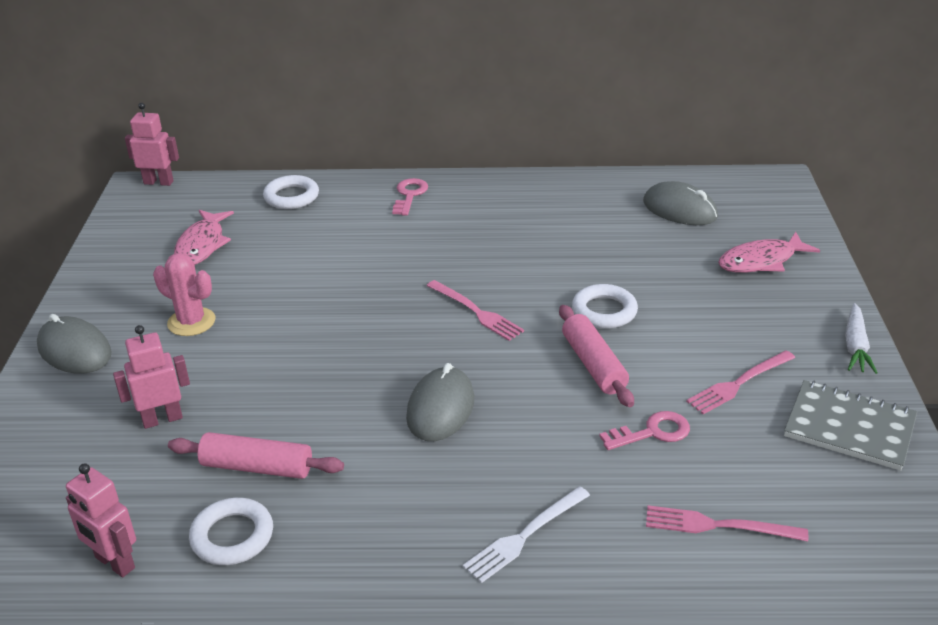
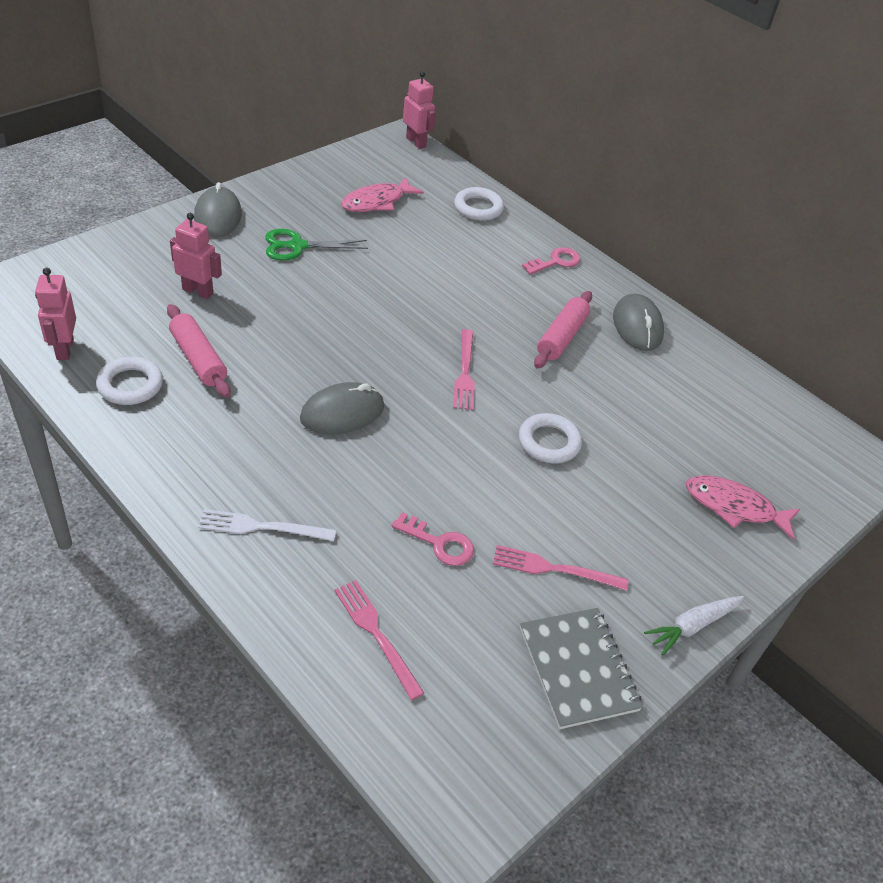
camera: 40 degrees right, 10 degrees up
pink cactus [153,253,215,336] -> green scissors [265,229,368,261]
pink rolling pin [559,305,634,407] -> pink rolling pin moved to [534,291,592,369]
grey mouse [643,181,718,225] -> grey mouse moved to [613,294,664,351]

